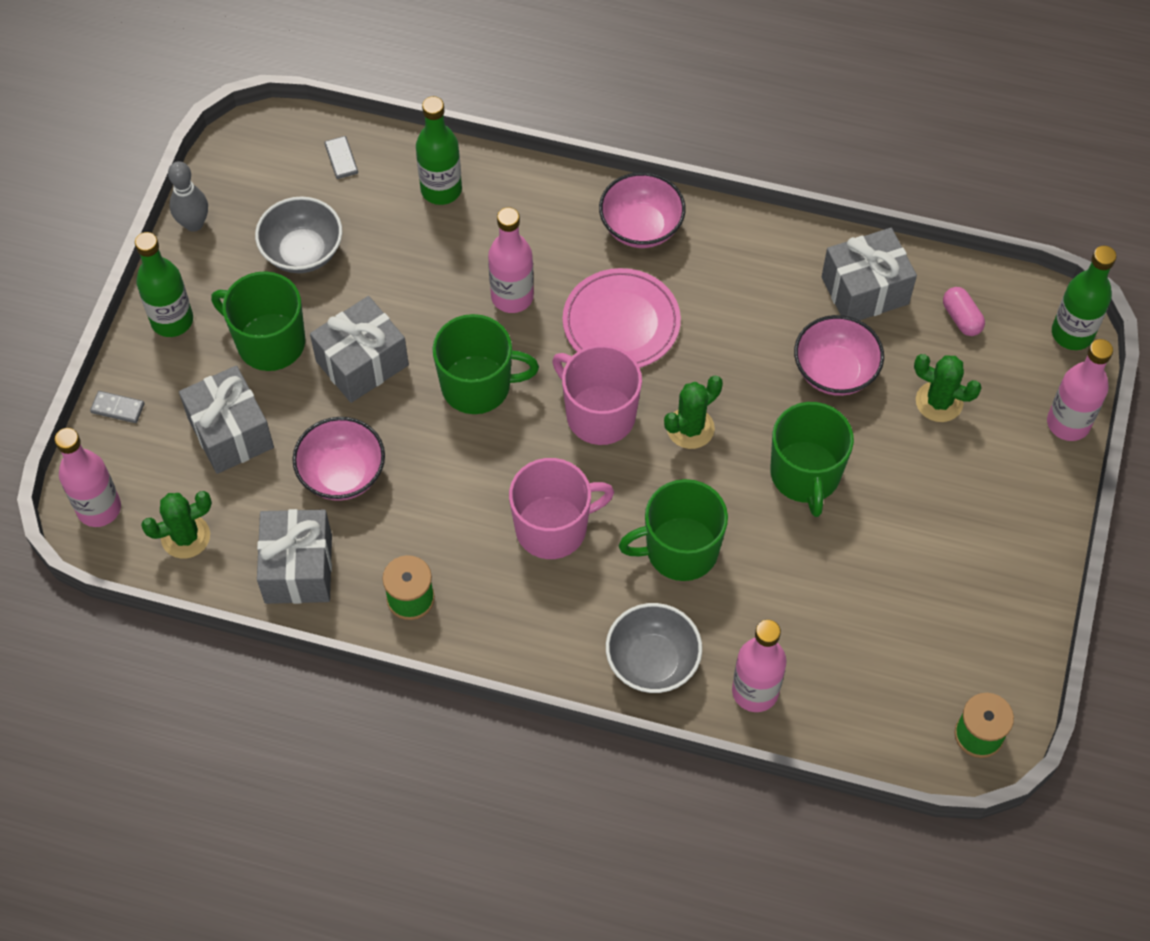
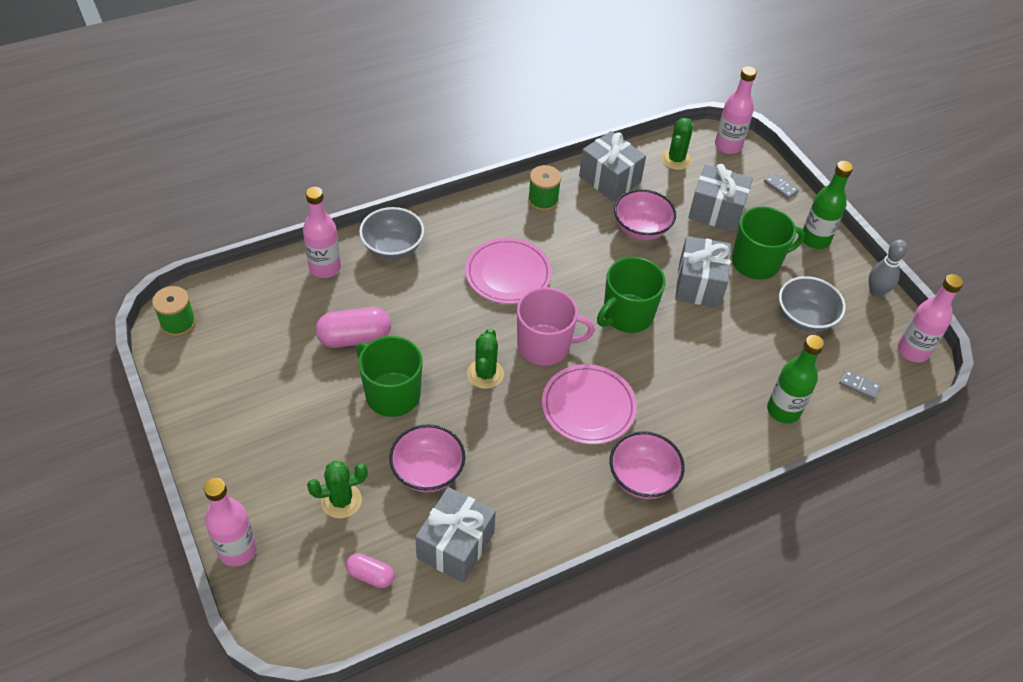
camera: 135 degrees right, 10 degrees down
grey domino [90,391,144,423] -> grey domino turned 75 degrees clockwise [764,173,799,199]
pink bottle [488,207,534,313] -> pink bottle moved to [898,274,963,362]
pink mug [509,458,614,559] -> pink plate [465,238,552,304]
green mug [619,479,728,581] -> none
green bottle [1052,246,1117,350] -> none
none -> pink capsule [316,307,391,348]

